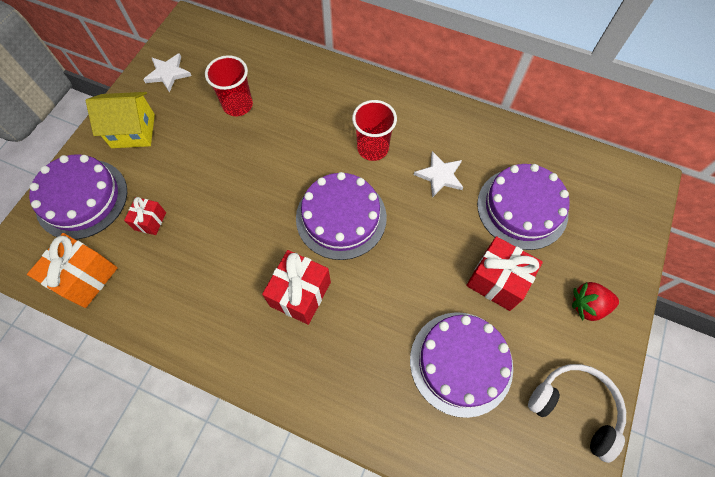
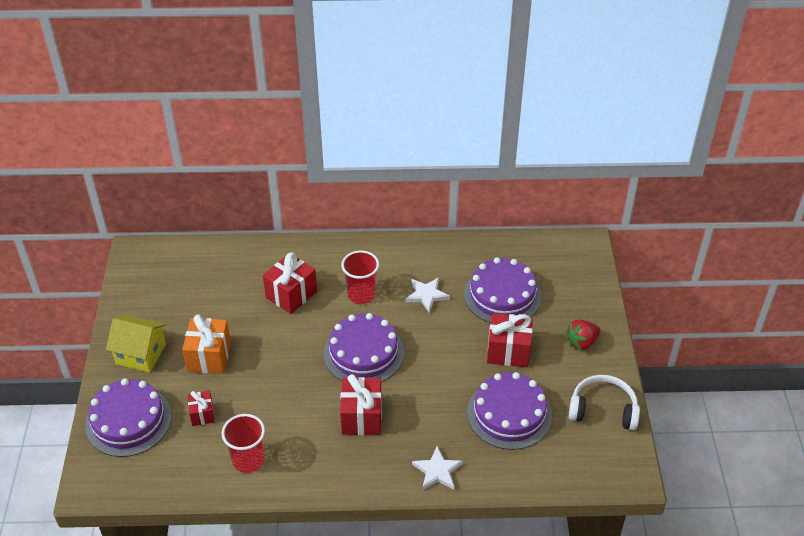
camera: 25 degrees left, 20 degrees down
orange gift [27,233,118,308] -> orange gift moved to [182,314,231,374]
yellow house [86,92,155,148] -> yellow house turned 45 degrees clockwise [106,315,166,373]
white star [143,53,191,93] -> white star moved to [412,446,463,490]
red cup [205,55,253,116] -> red cup moved to [222,414,265,473]
none -> red gift [263,252,317,314]

